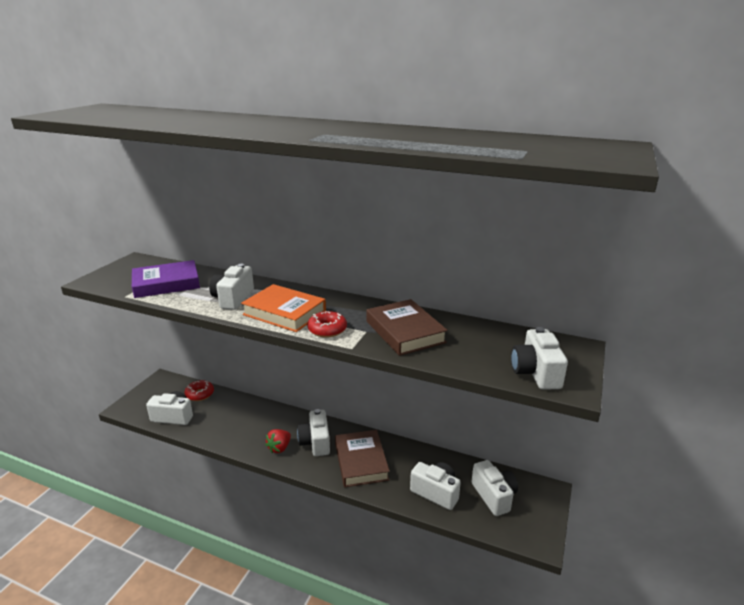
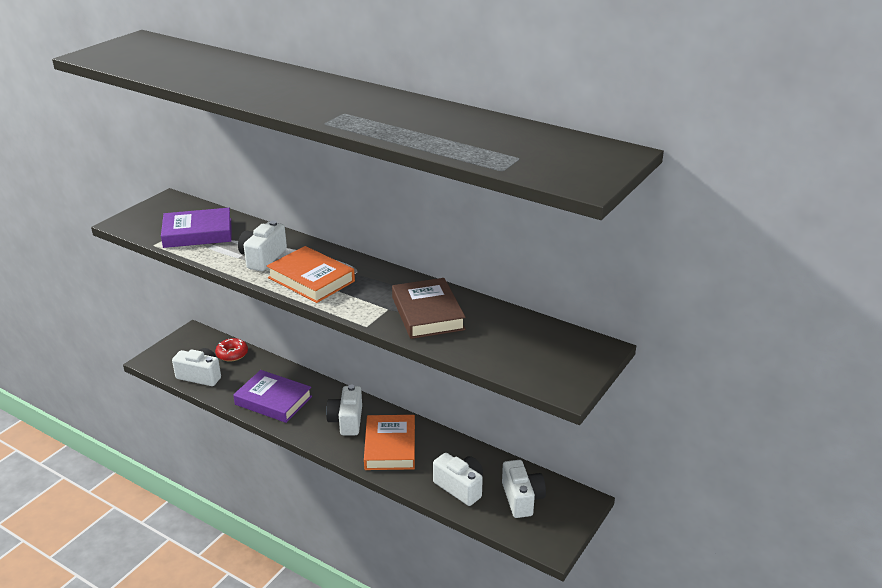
camera: 10 degrees right, 5 degrees up
red strawberry [265,429,291,453] -> none
red donut [307,311,347,337] -> none
brown book [335,430,390,487] -> orange book [364,415,415,470]
white camera [511,327,568,390] -> none
none -> purple book [233,370,312,423]

